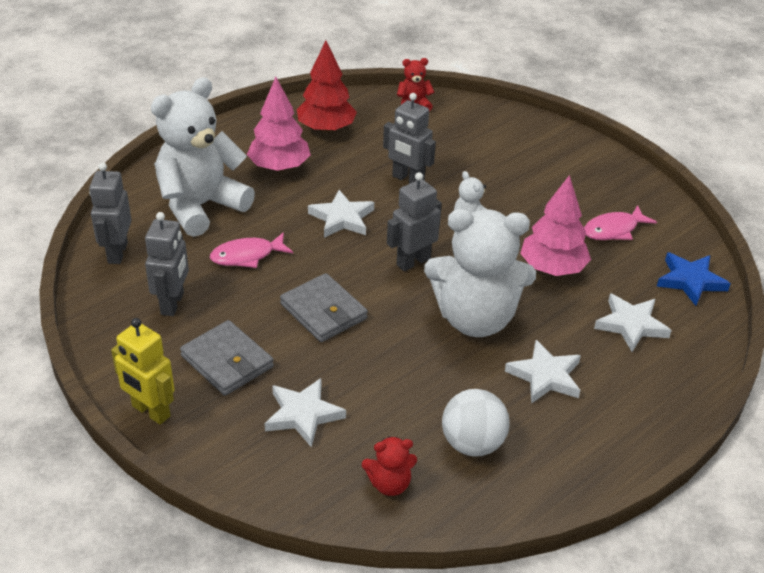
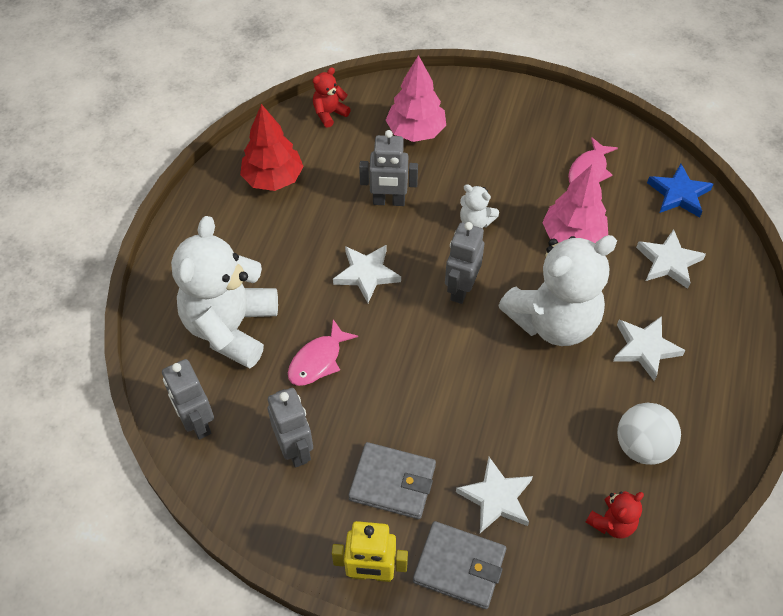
camera: 30 degrees left, 15 degrees up
pink tree [247,77,311,172] -> pink tree moved to [386,55,446,142]
grey wallet [280,273,368,342] -> grey wallet moved to [413,521,506,609]

